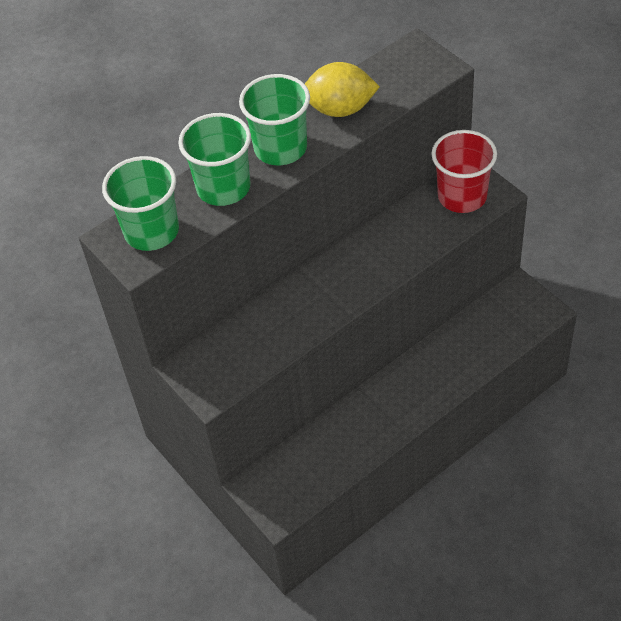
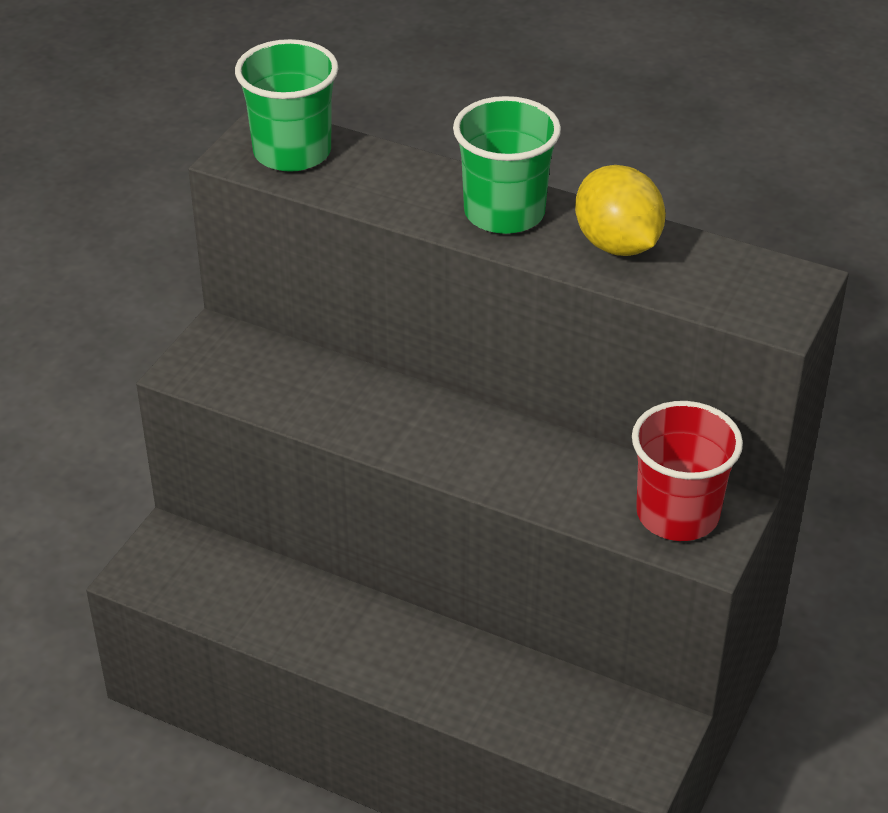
camera: 60 degrees right, 10 degrees down
green cup [178,113,251,206] -> none

